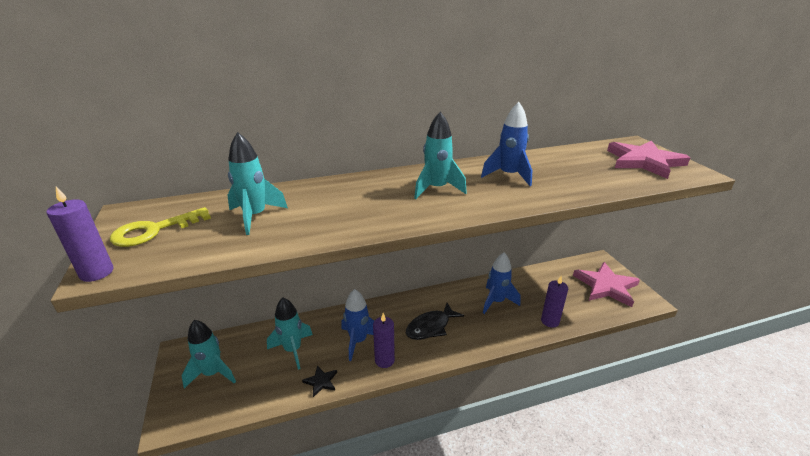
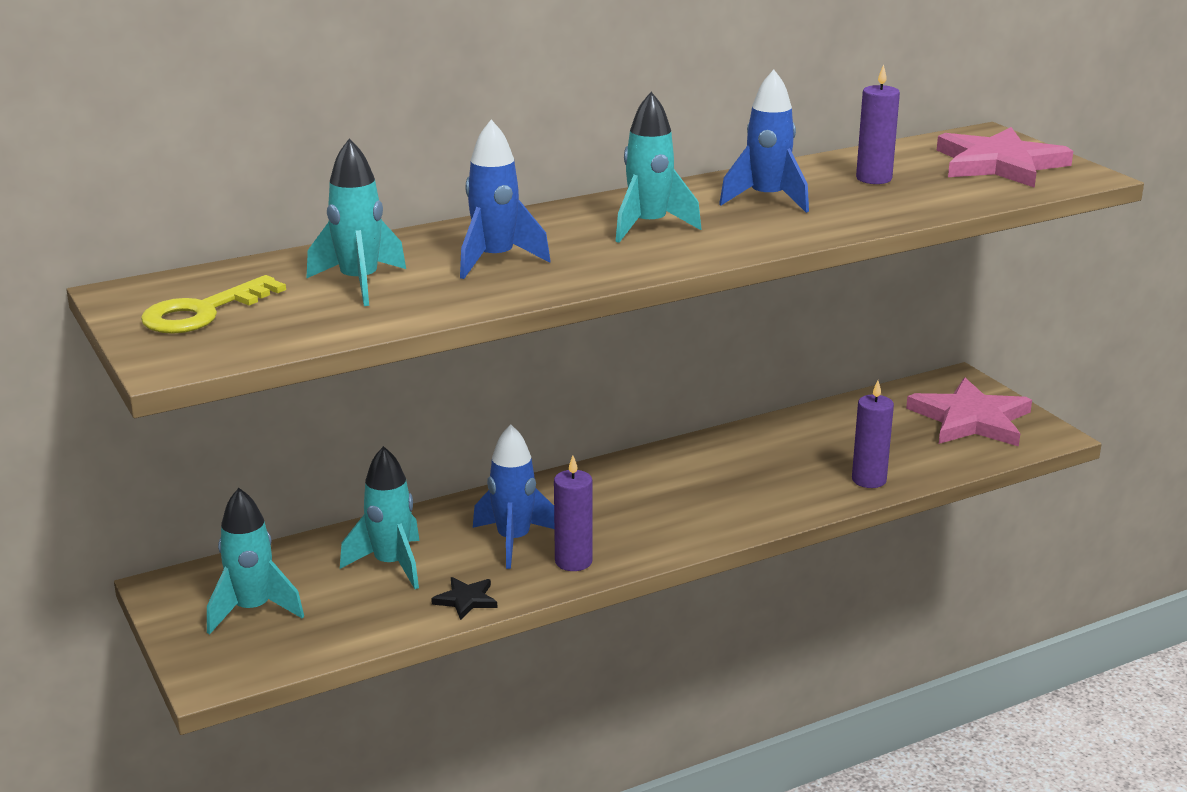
camera: 10 degrees left, 5 degrees down
purple candle [47,186,113,282] -> purple candle moved to [856,64,900,184]
black fish [406,303,464,340] -> none
blue rocket [483,252,520,314] -> blue rocket moved to [460,120,551,279]

